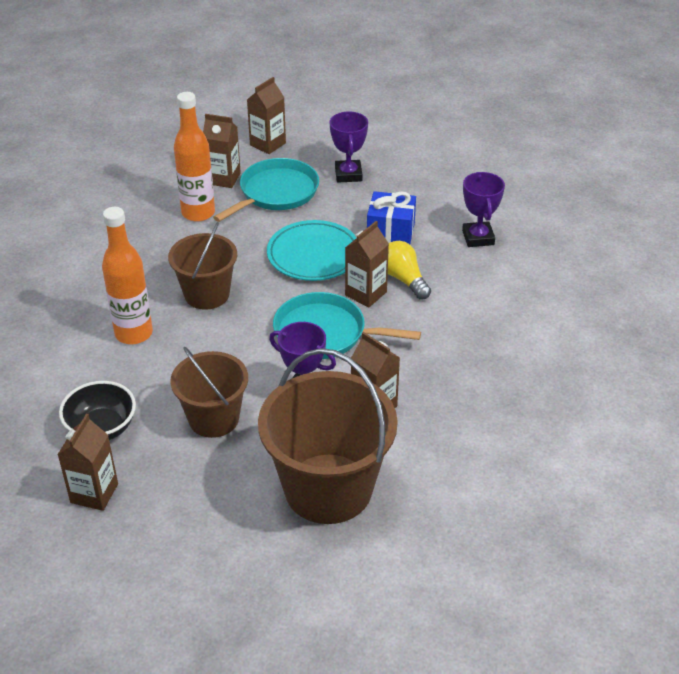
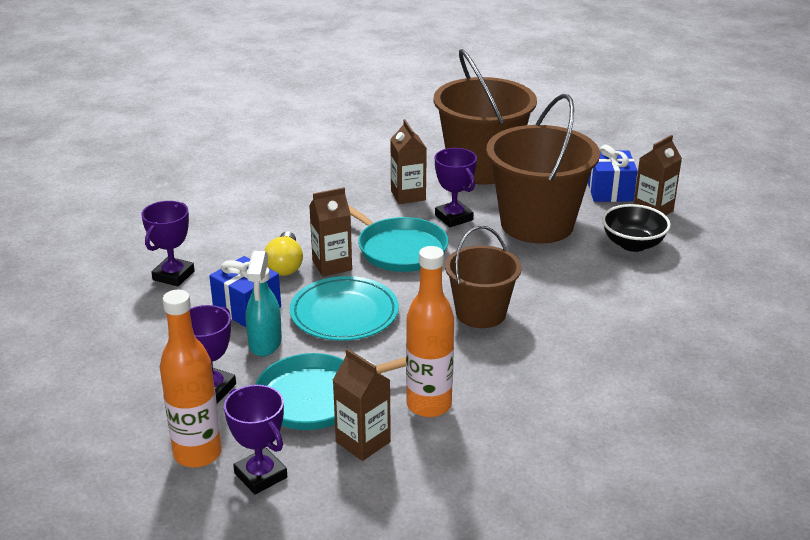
camera: 150 degrees left, 10 degrees down
orange bottle [102,207,153,344] -> orange bottle moved to [160,290,222,468]
brown bucket [170,347,248,438] -> brown bucket [486,94,600,244], size x1.65
brown carton [247,77,286,154] -> purple trophy [224,385,287,494]
none -> turquoise spray bottle [246,251,282,356]
none -> blue gift [588,145,638,202]

